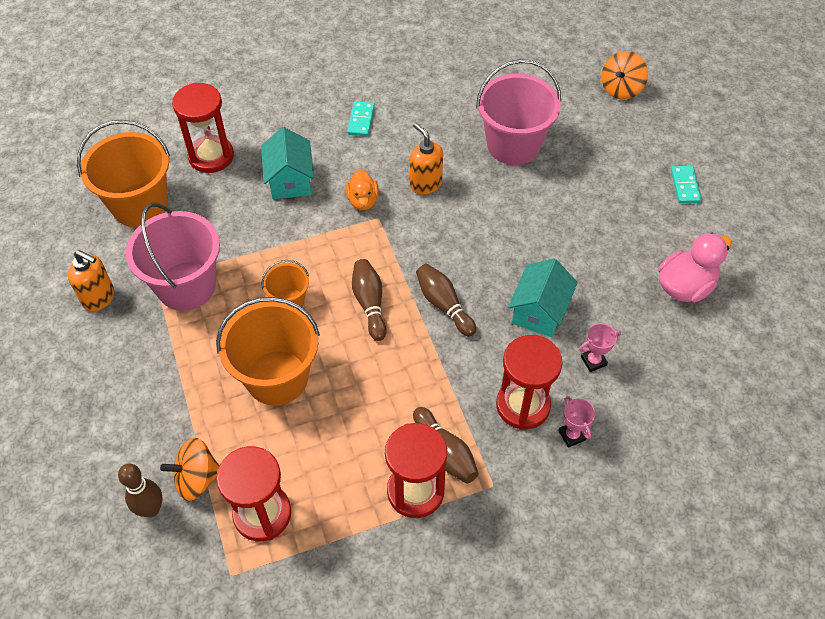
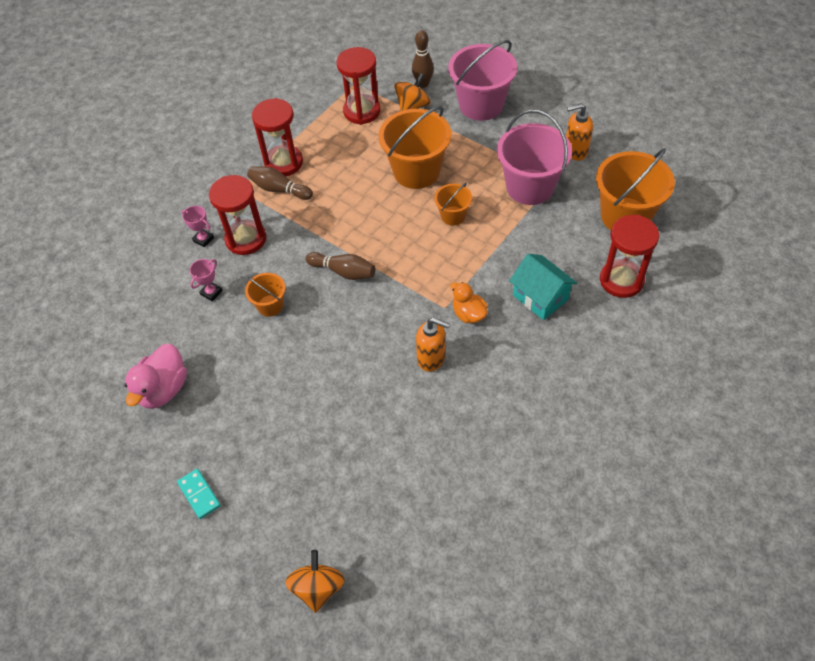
camera: 150 degrees right, 0 degrees up
turquoise domino [347,101,375,136] -> none
brown bowling pin [352,259,387,341] -> none
pink bucket [476,59,561,165] -> pink bucket moved to [448,40,517,121]
turquoise house [508,258,578,337] -> orange bucket [245,273,286,317]

